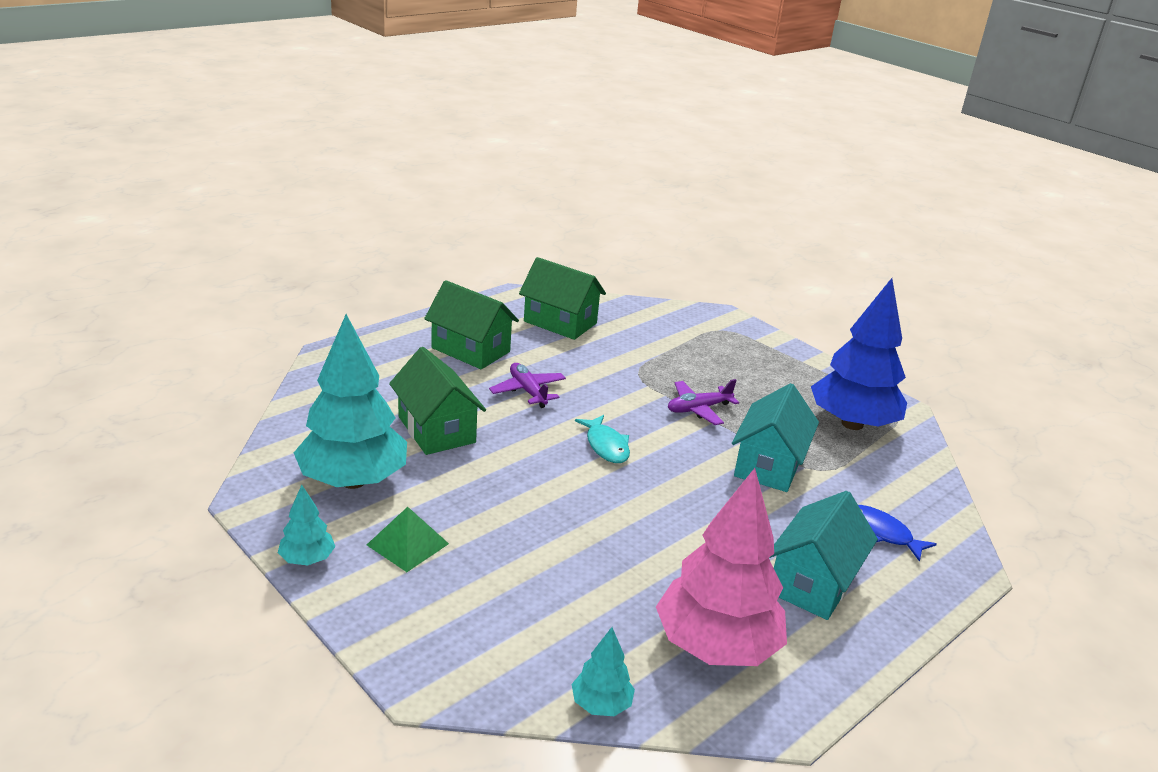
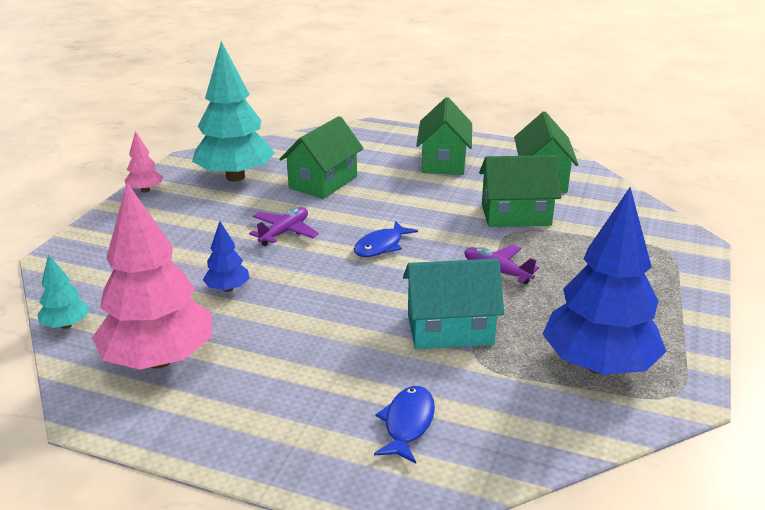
camera: 65 degrees right, 0 degrees up
turquoise tree [278,485,335,565] -> pink tree [124,131,163,193]
green pyramid [367,507,449,572] -> none
purple plane [489,363,566,408] -> purple plane moved to [249,207,319,246]
turquoise fish [575,415,630,463] -> blue fish [354,221,418,257]
turquoise house [769,491,878,620] -> none
none -> blue tree [203,221,250,292]
none -> green house [479,155,561,227]

